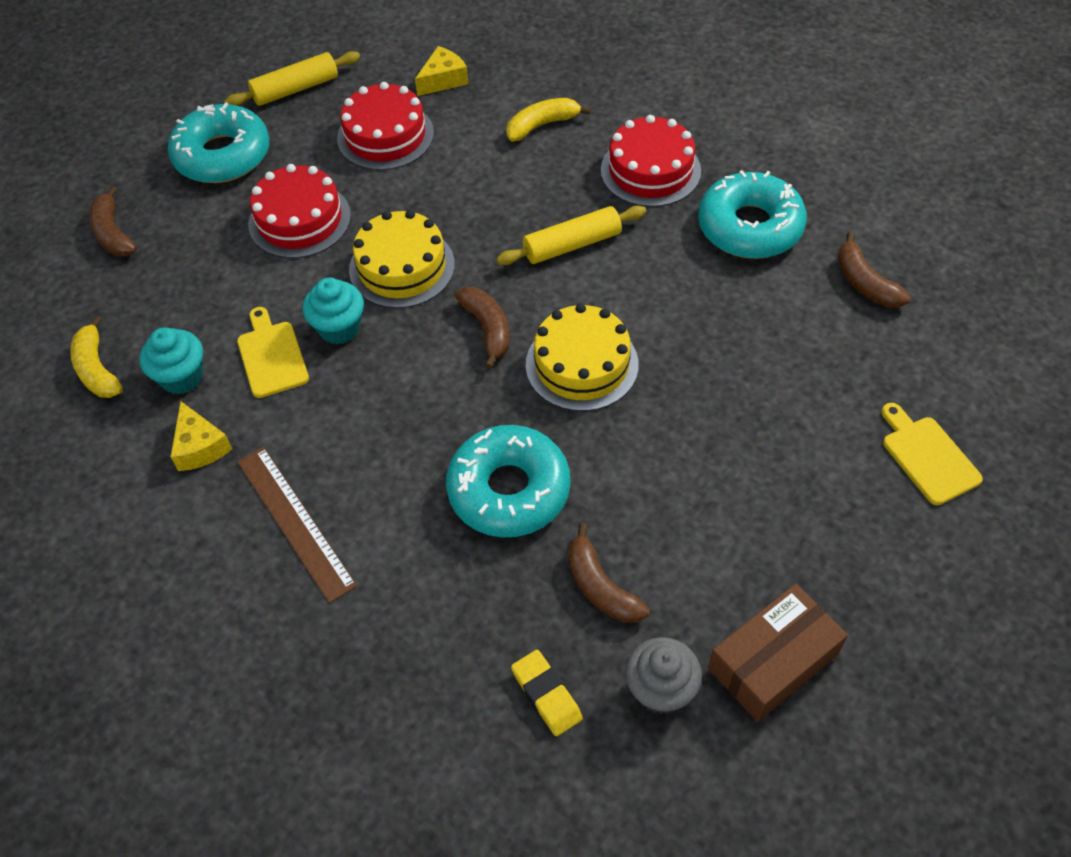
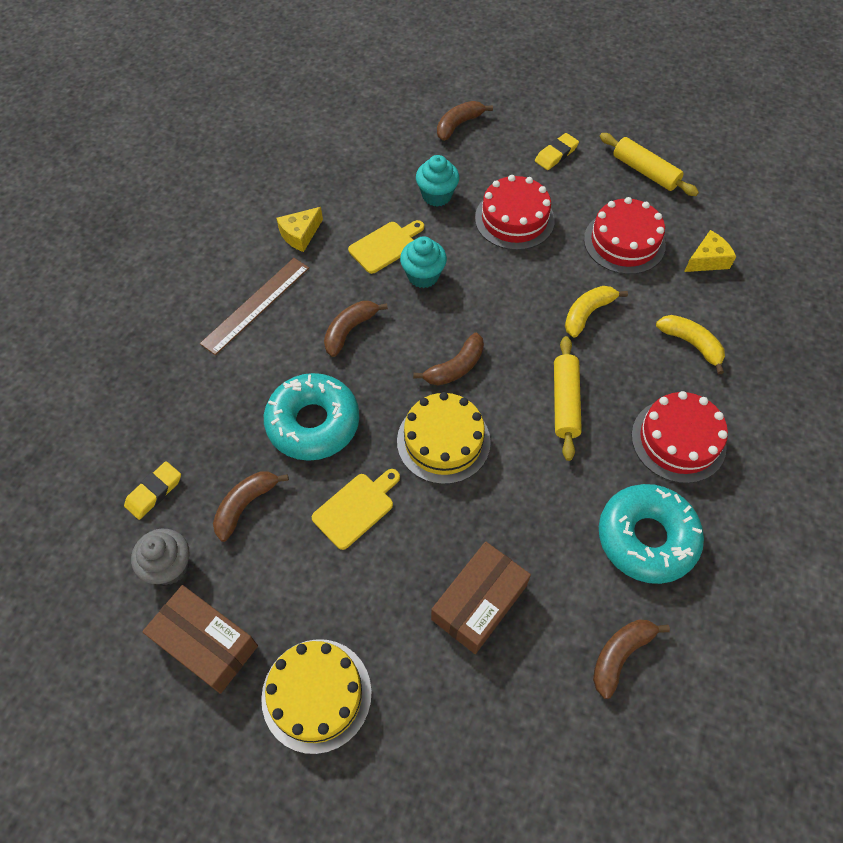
camera: 70 degrees right, 5 degrees up
yellow banana [70,315,123,398] -> yellow banana moved to [565,286,628,338]
turquoise cupcake [140,327,203,394] -> turquoise cupcake moved to [416,155,459,207]
turquoise donut [168,102,269,183] -> yellow eraser [535,133,579,170]
yellow cake [349,210,455,308] -> yellow cake moved to [261,639,372,754]
yellow cheese [415,46,468,96] -> yellow cheese turned 60 degrees counterclockwise [684,230,736,272]
yellow rolling pin [496,206,646,265] -> yellow rolling pin turned 45 degrees clockwise [554,336,582,461]
yellow cutting board [881,403,983,505] -> yellow cutting board moved to [312,469,400,550]
none -> brown banana [324,301,388,357]
none -> brown box [431,541,531,654]

